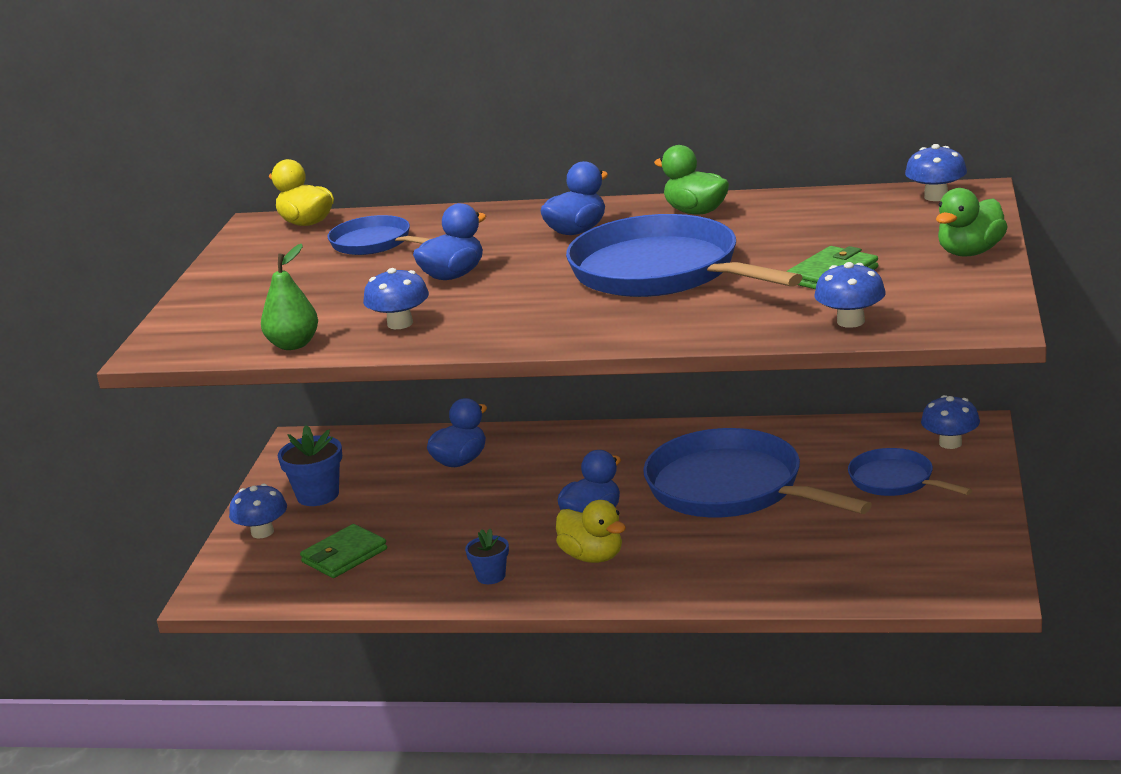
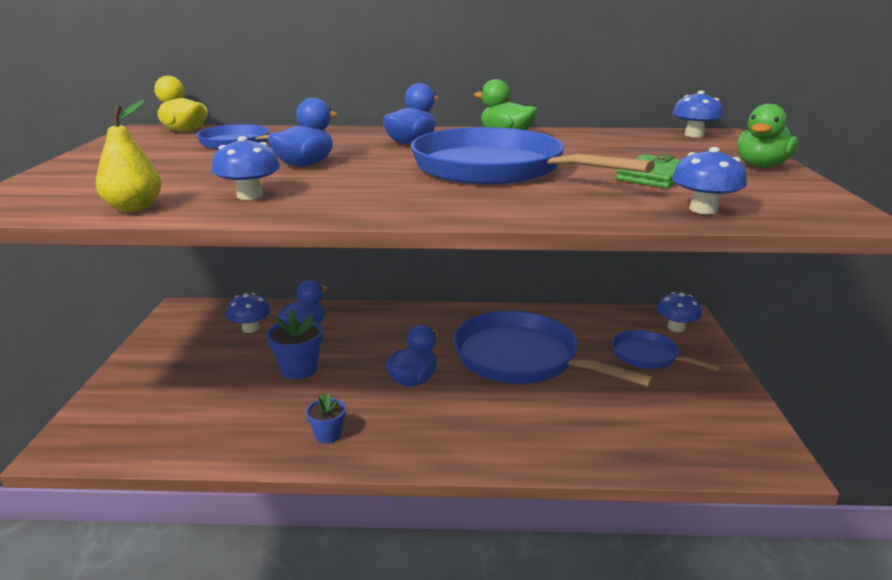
camera: 10 degrees left, 0 degrees up
blue mushroom [229,484,287,538] -> blue mushroom moved to [226,293,271,333]
green pear [261,244,318,350] -> yellow pear [96,100,161,212]
blue flower pot [278,425,342,506] -> blue flower pot moved to [266,310,323,380]
green wallet [300,524,387,578] -> none
yellow duck [556,500,626,563] -> none

